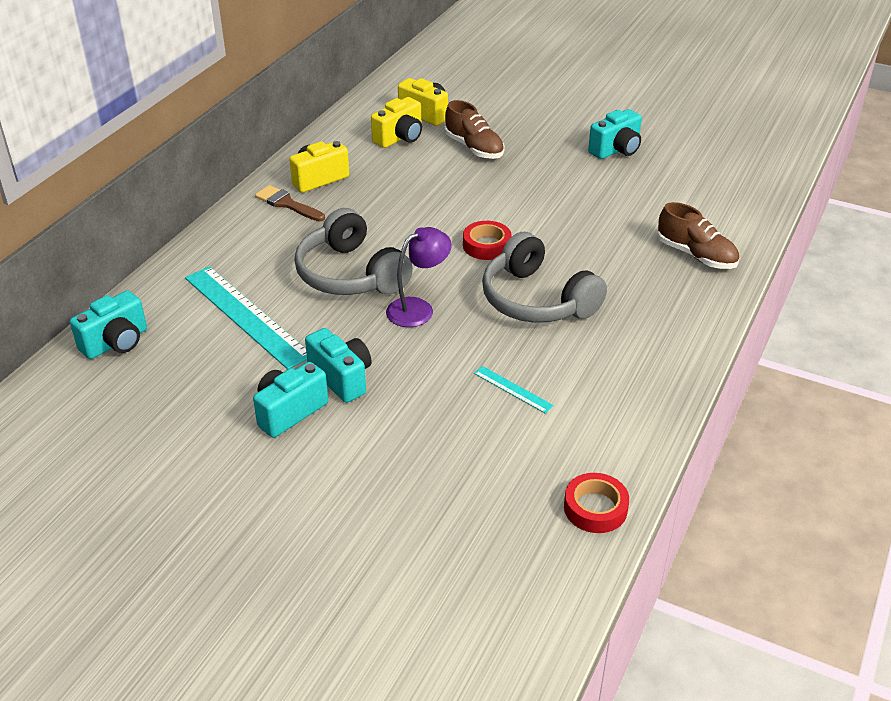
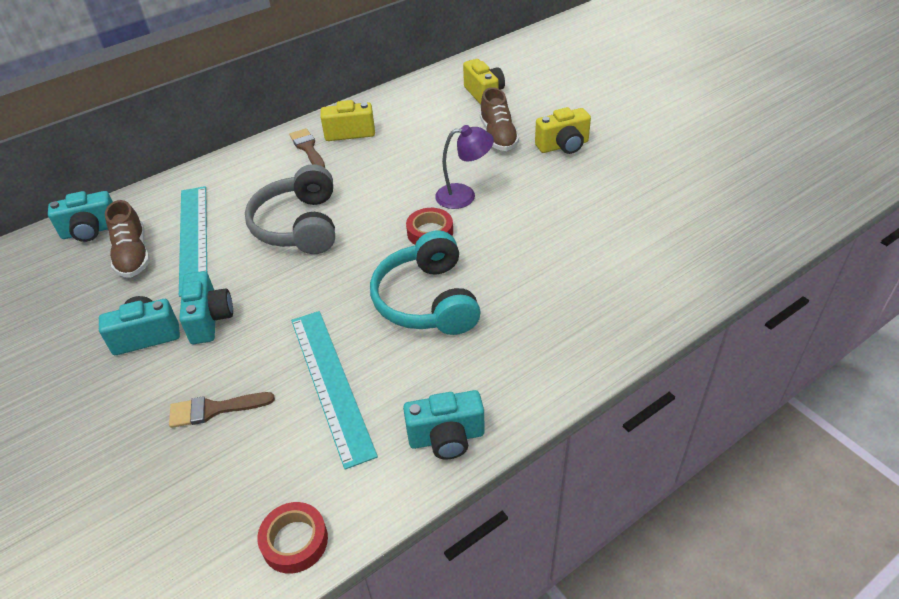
camera: 30 degrees right, 5 degrees up
yellow camera [371,97,422,148] -> yellow camera moved to [535,107,591,154]
purple lamp [386,227,452,327] -> purple lamp moved to [435,125,494,209]
turquoise ruler [474,366,554,413] -> turquoise ruler [291,311,378,470], size x2.26
grey headphones [482,232,607,323] -> turquoise headphones [370,230,481,335]
turquoise camera [588,109,642,159] -> turquoise camera moved to [403,390,485,460]
brown shoe [657,202,739,269] -> brown shoe moved to [105,200,150,278]
none -> brown brush [169,392,275,428]

